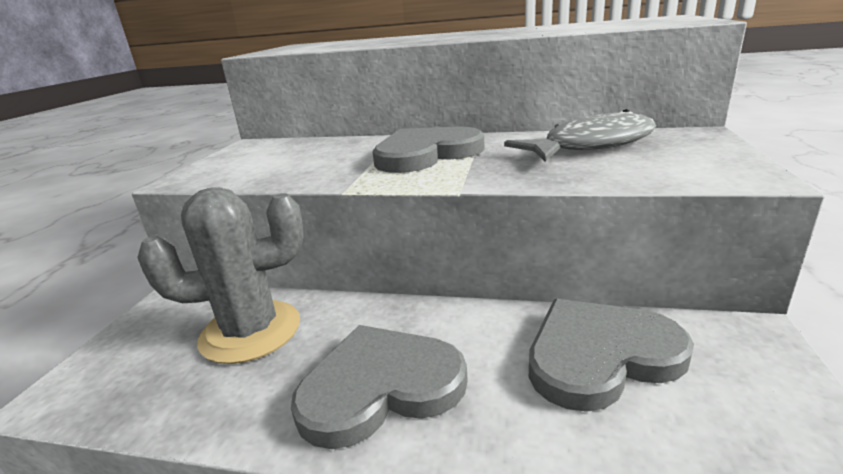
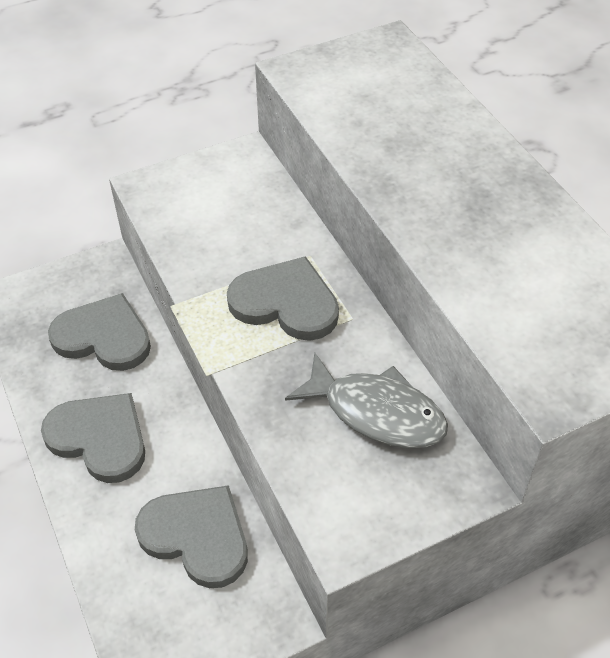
camera: 50 degrees right, 25 degrees up
grey cactus [137,187,304,364] -> grey heart [48,293,151,371]

